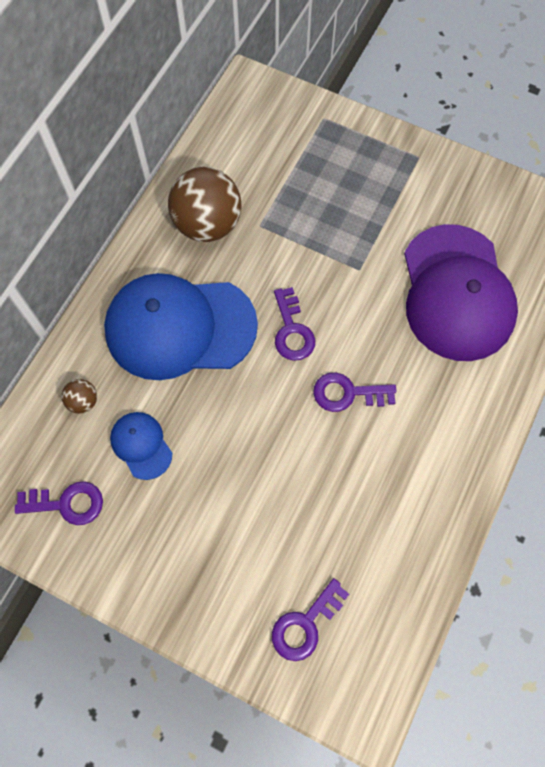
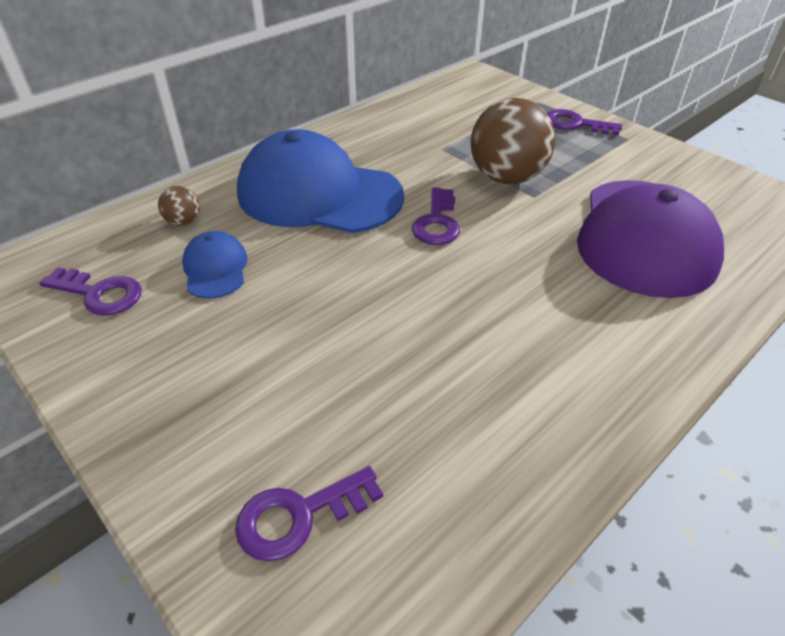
camera: 20 degrees right, 25 degrees down
brown ball [168,167,241,242] -> brown ball moved to [471,98,555,184]
purple key [313,373,396,412] -> purple key moved to [547,109,622,135]

